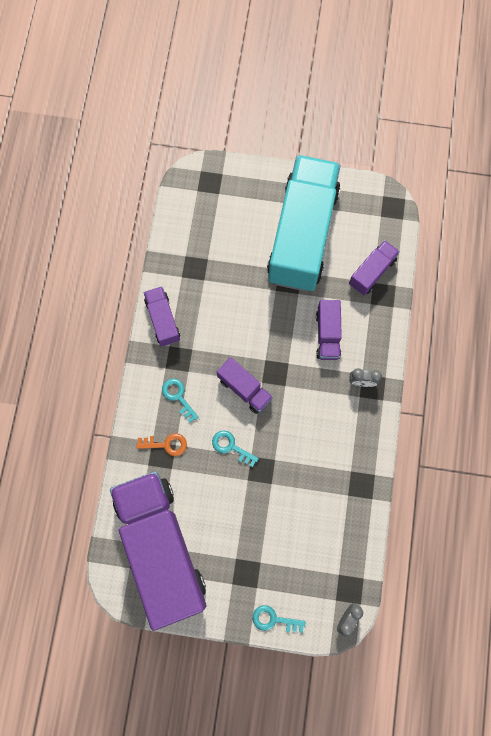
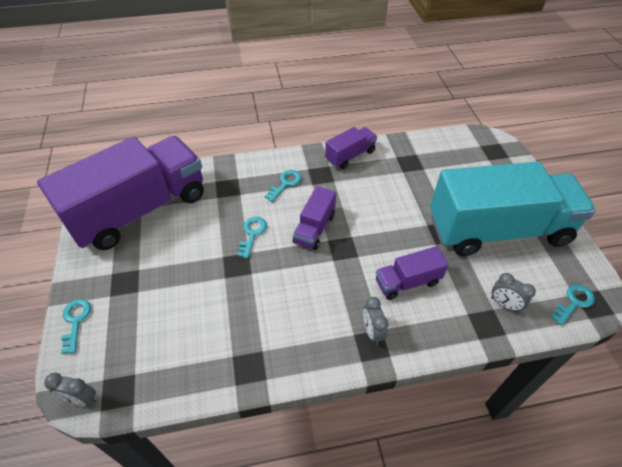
camera: 70 degrees right, 25 degrees down
orange key [136,433,187,456] -> none
purple truck [349,240,400,295] -> grey clock [491,273,536,312]
none -> turquoise key [551,284,595,326]

